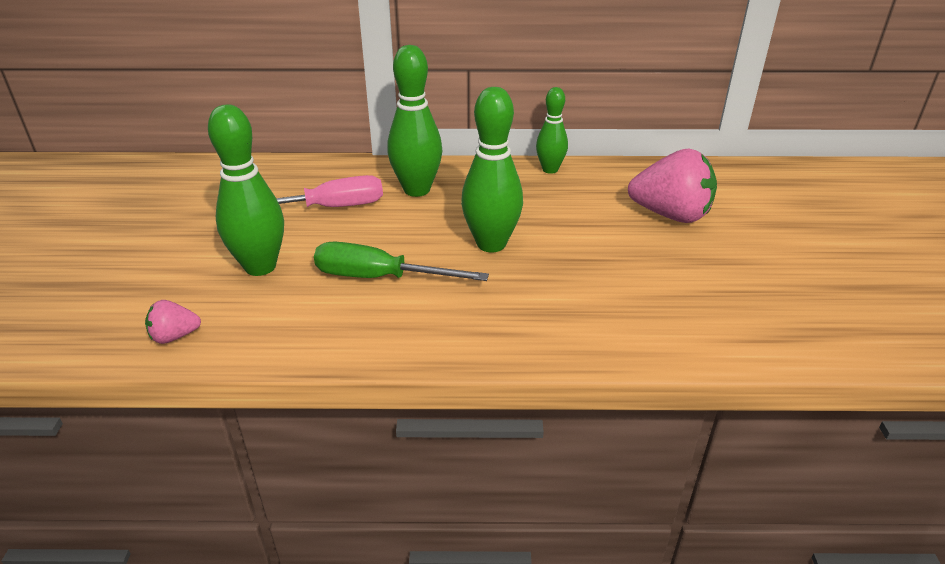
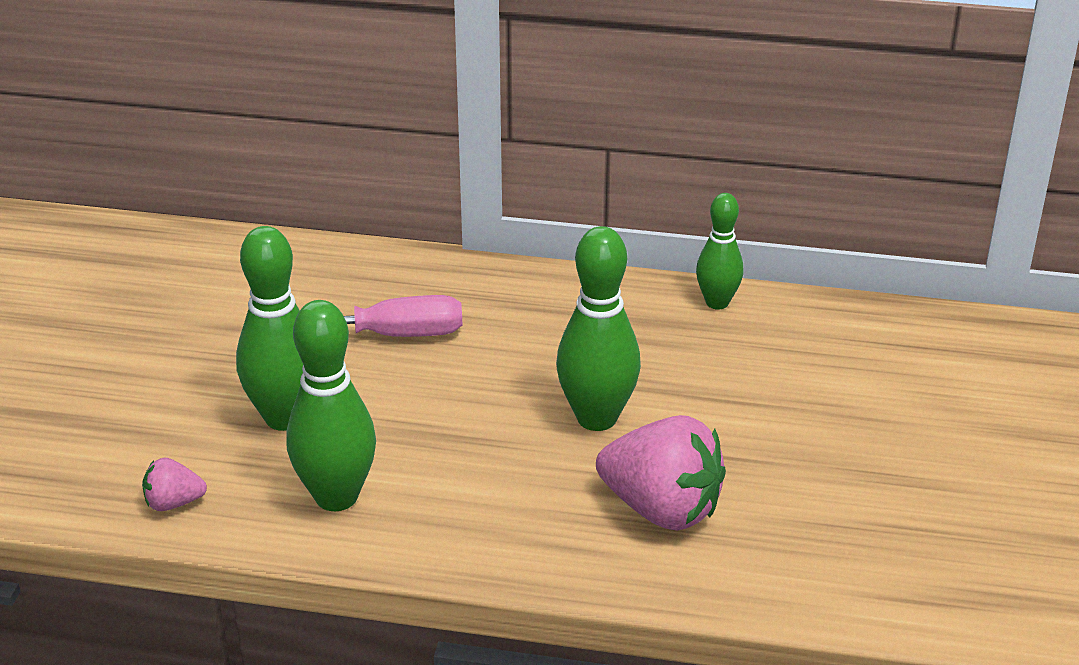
camera: 10 degrees right, 0 degrees up
green screwdriver [314,242,489,281] -> none
green bowling pin [387,45,442,197] -> green bowling pin moved to [286,300,376,511]
pink strawberry [628,149,717,223] -> pink strawberry moved to [596,415,726,531]

